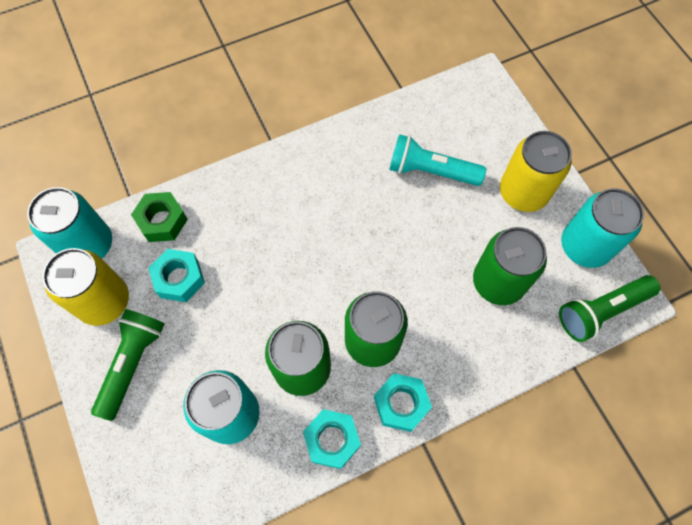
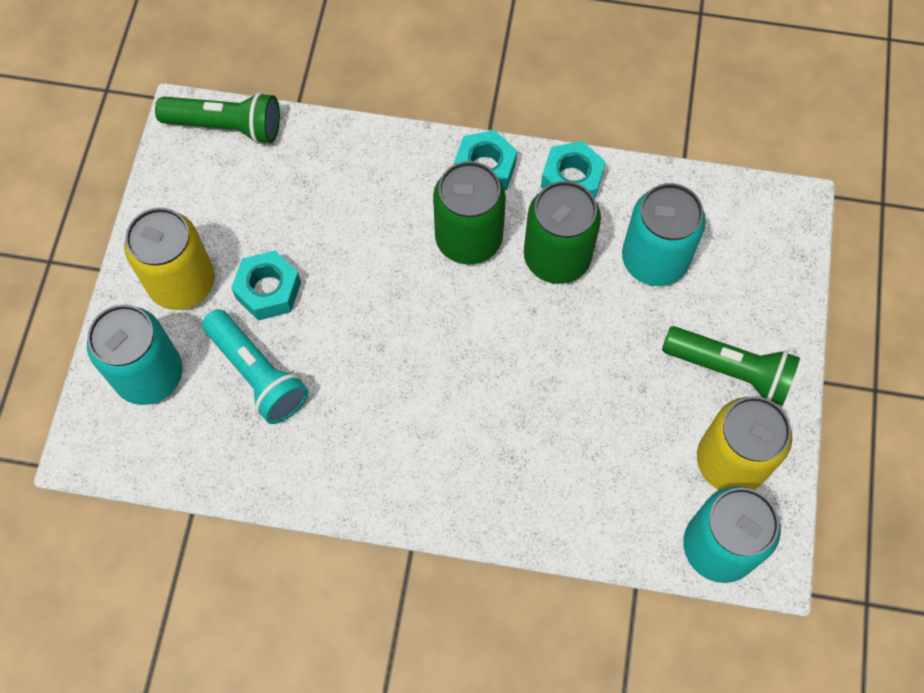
camera: 145 degrees left, 0 degrees up
green flashlight [91,309,165,421] -> green flashlight turned 120 degrees counterclockwise [662,326,800,406]
green nut [131,192,188,242] -> none
turquoise nut [149,249,205,302] -> turquoise nut moved to [231,250,301,320]
green can [473,227,547,305] -> none
turquoise can [561,188,644,268] -> turquoise can moved to [87,305,183,405]

